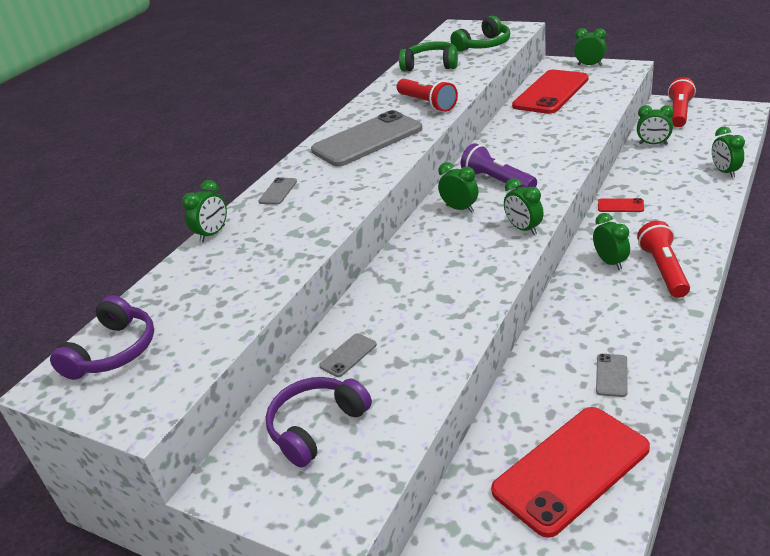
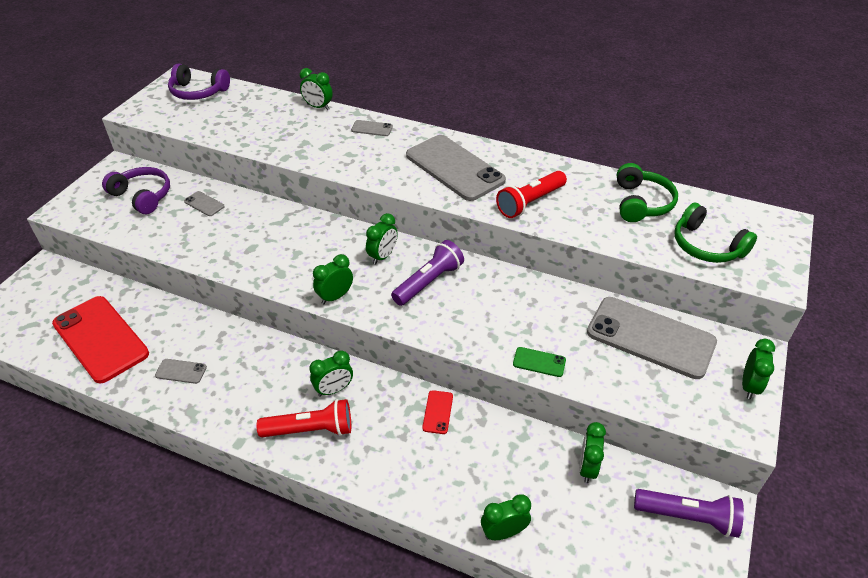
camera: 80 degrees right, 10 degrees up
red phone [512,70,589,114] -> grey phone [587,297,717,379]
red flashlight [668,77,696,127] -> purple flashlight [634,489,744,538]
none -> green phone [513,347,566,377]

